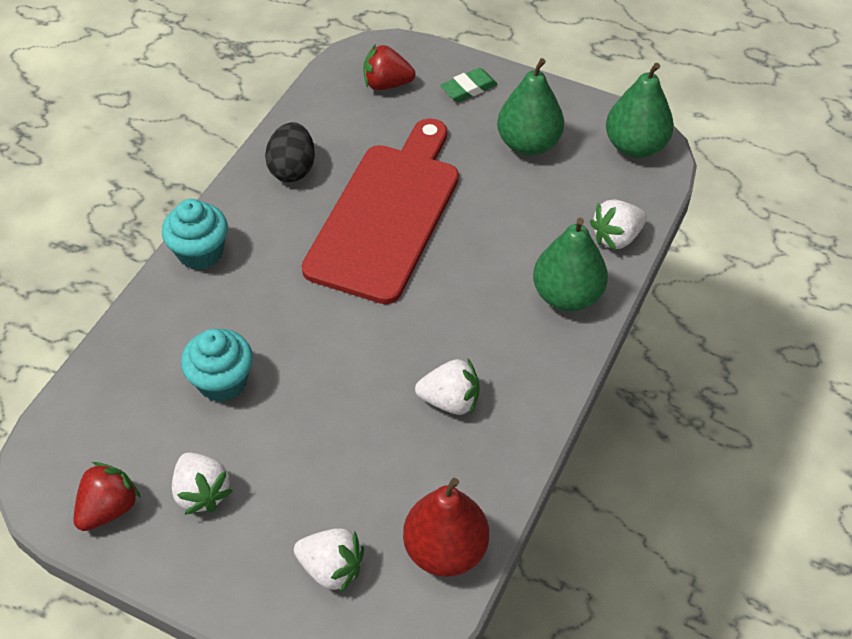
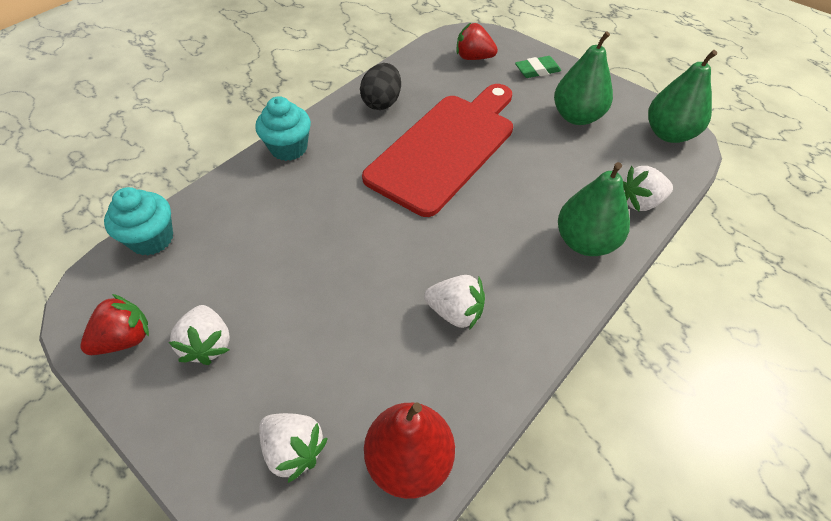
camera: 15 degrees right, 0 degrees up
turquoise cupcake [181,329,253,402] -> turquoise cupcake moved to [104,187,173,256]

